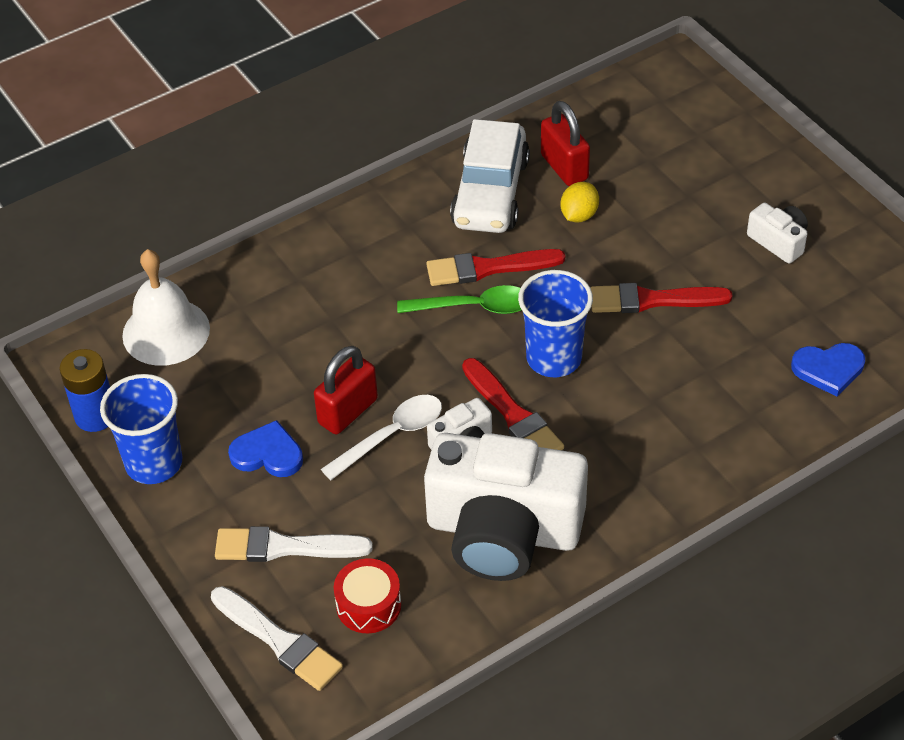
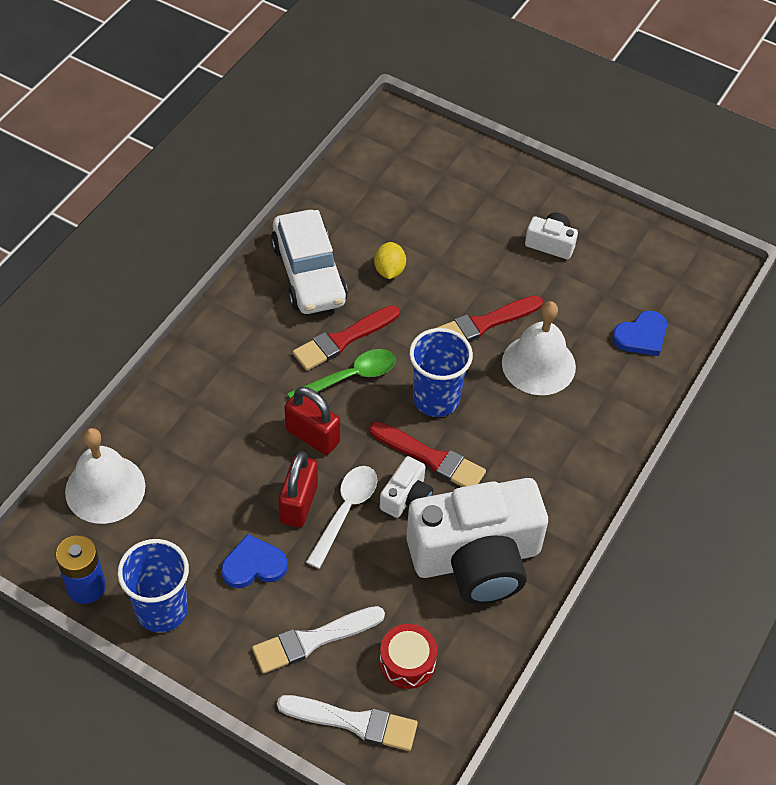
camera: 30 degrees left, 5 degrees up
red padlock [541,101,590,186] -> red padlock moved to [284,387,340,455]
none -> white bell [502,301,576,395]

